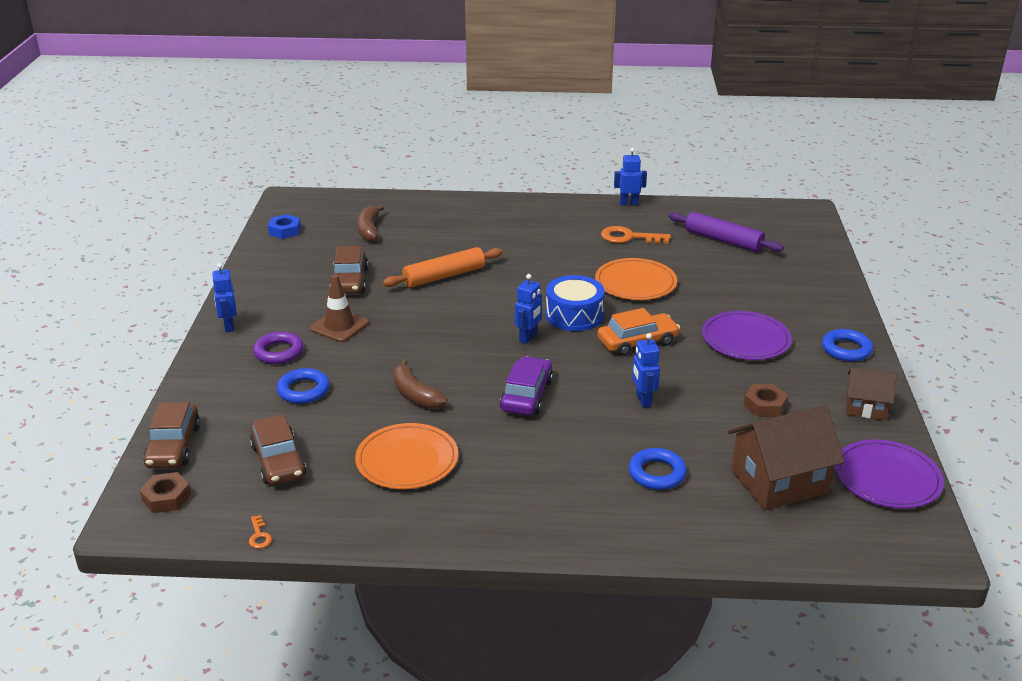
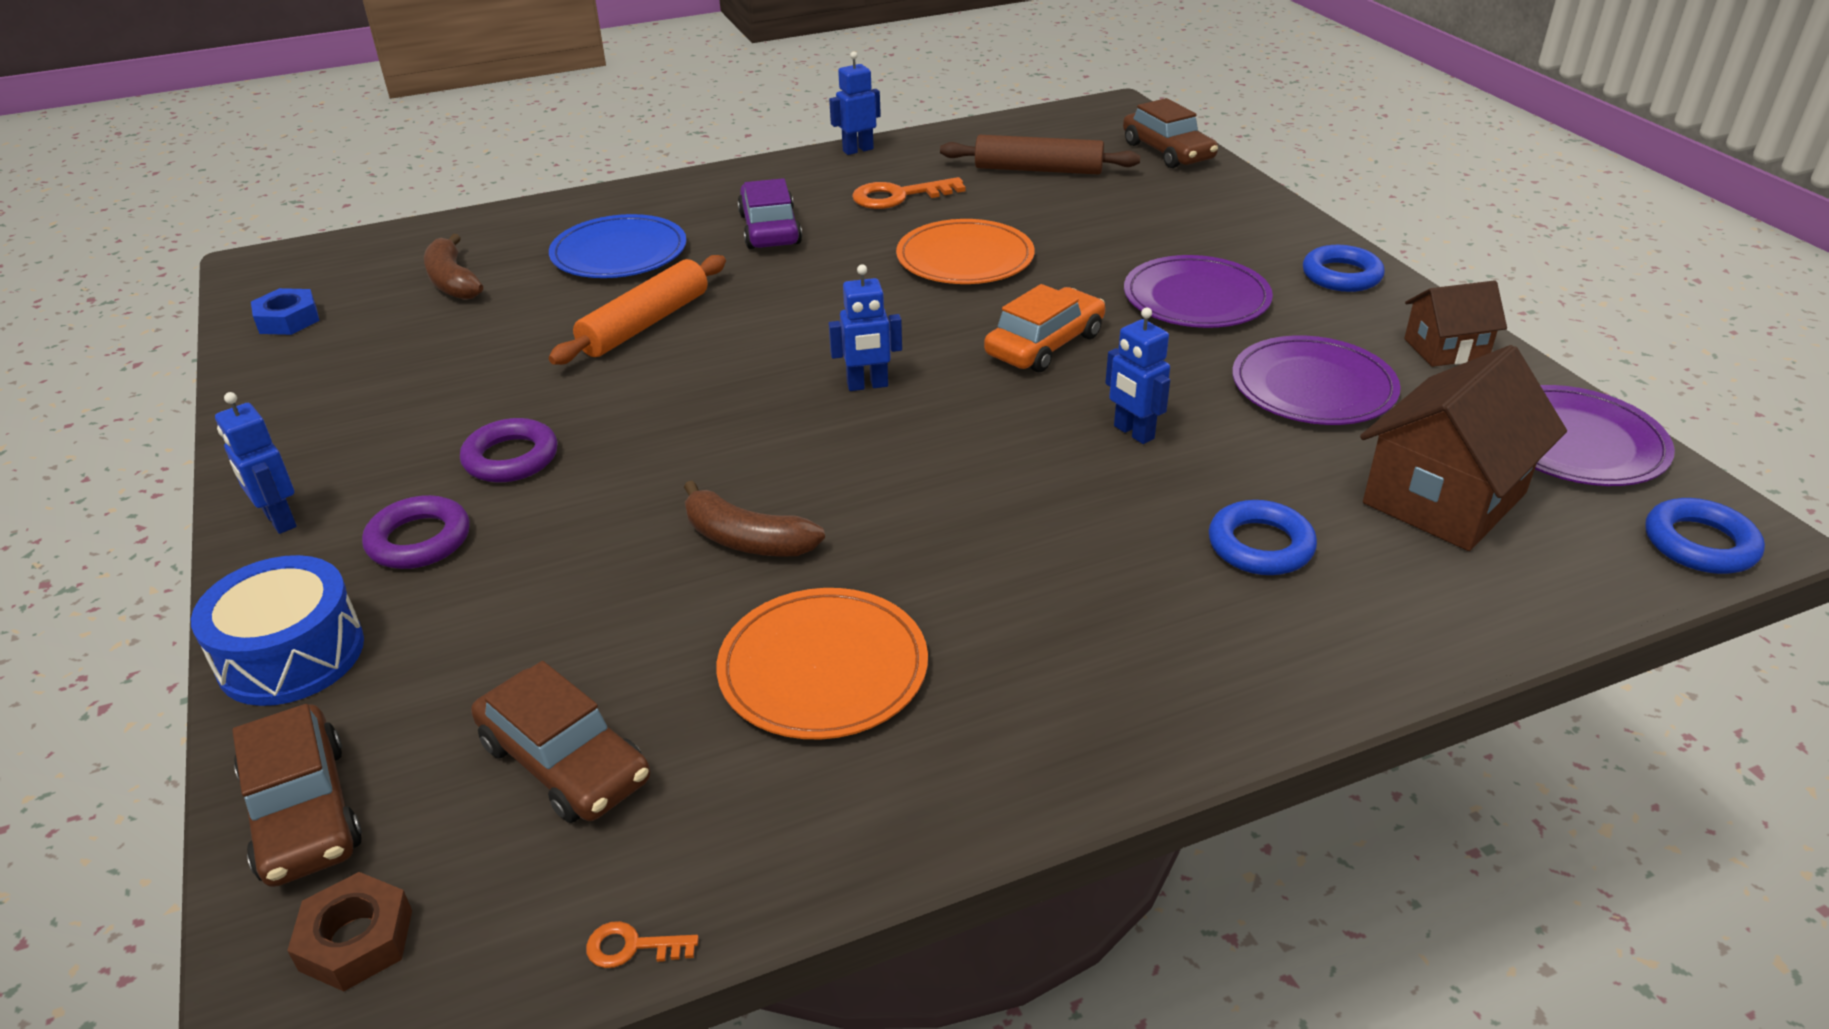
camera: 25 degrees left, 5 degrees up
orange key [249,515,272,549] -> orange key turned 135 degrees clockwise [586,921,699,968]
blue ring [277,368,330,404] -> blue ring moved to [1646,498,1765,574]
brown traffic cone [310,275,369,342] -> purple ring [460,418,557,482]
brown car [330,246,368,294] -> brown car moved to [1123,98,1218,168]
purple car [500,356,553,415] -> purple car moved to [738,178,802,249]
blue robot [515,274,542,344] -> blue robot turned 75 degrees clockwise [829,265,902,391]
blue drum [546,275,605,331] -> blue drum moved to [191,555,364,706]
purple rolling pin [668,212,784,252] -> brown rolling pin [940,135,1140,174]
brown nut [744,384,788,417] -> purple plate [1232,336,1401,425]
none -> blue plate [549,214,687,278]

